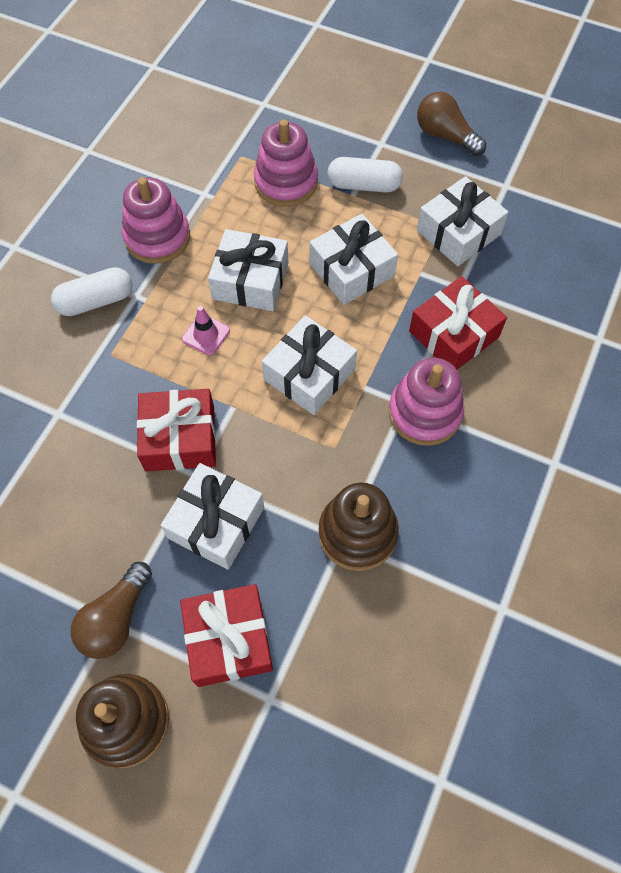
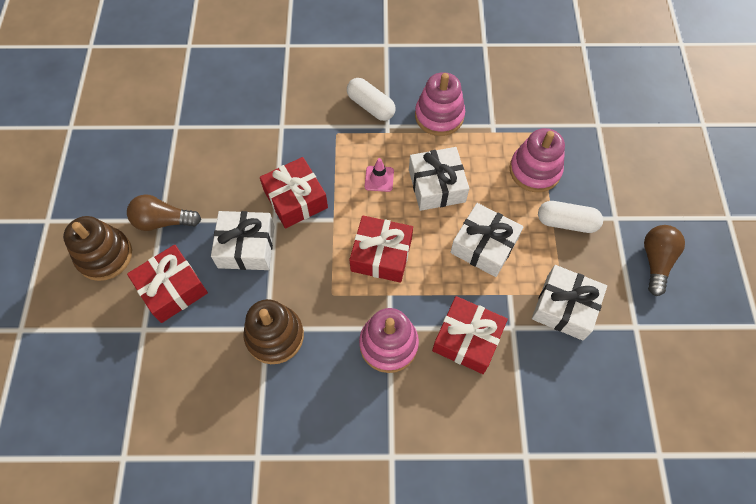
camera: 65 degrees right, 0 degrees up
white gift [262,315,357,415] -> red gift [350,215,413,283]
white capsule [327,157,403,193] -> white capsule turned 60 degrees counterclockwise [538,201,603,233]

